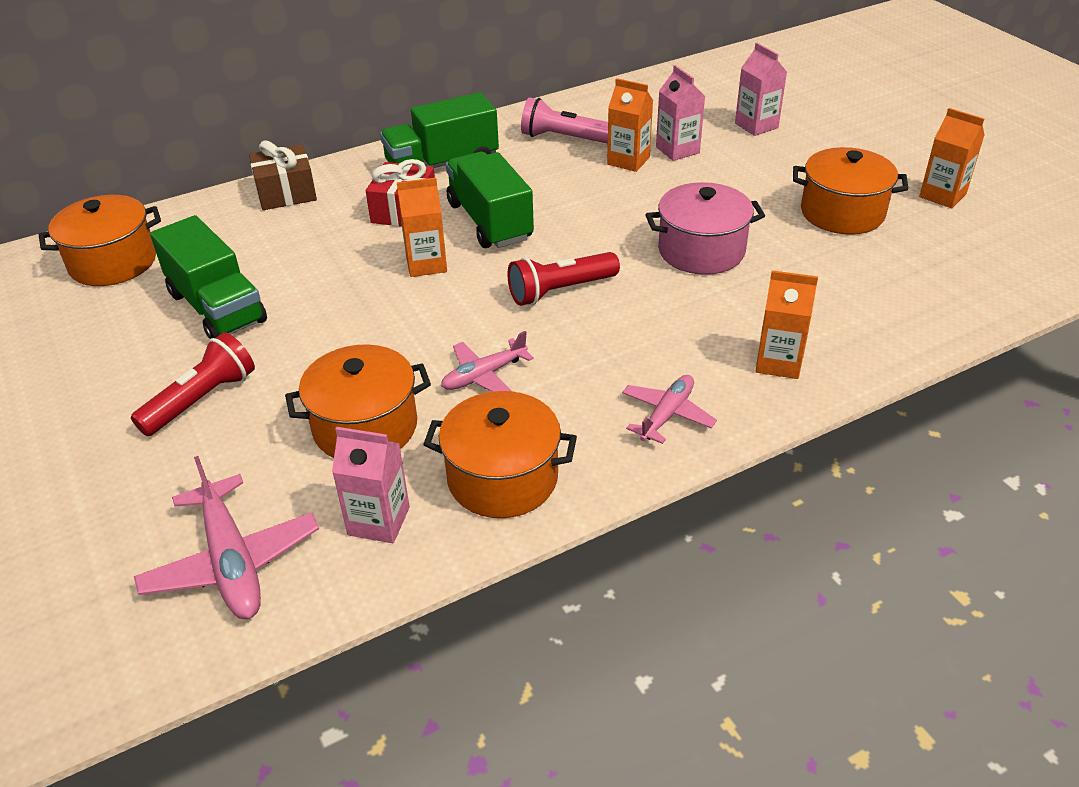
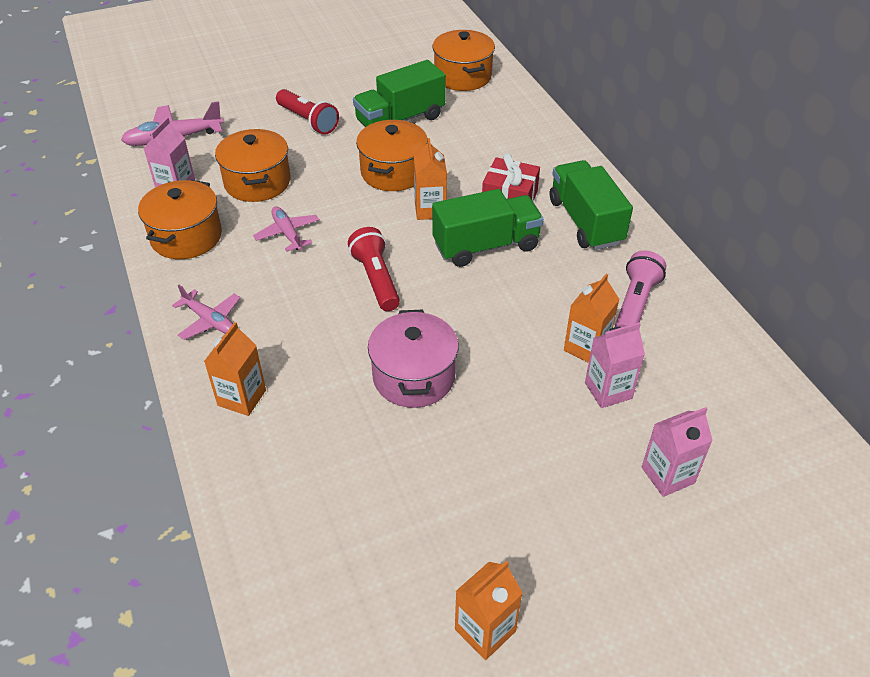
camera: 95 degrees right, 5 degrees up
brown gift [249,140,317,210] -> none
orange pot [793,147,908,235] -> orange pot moved to [356,120,428,191]

